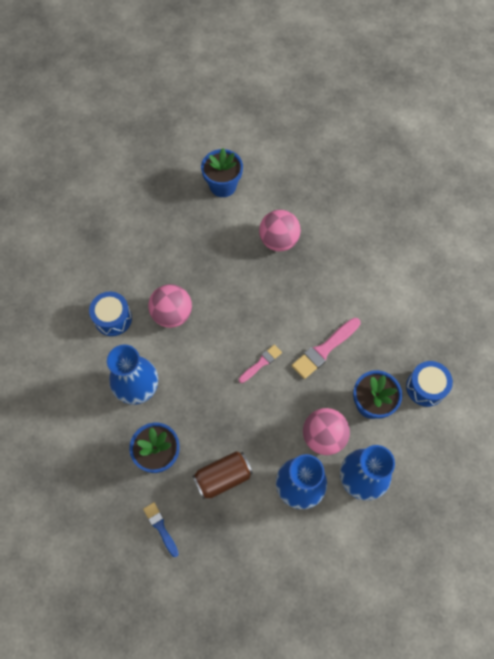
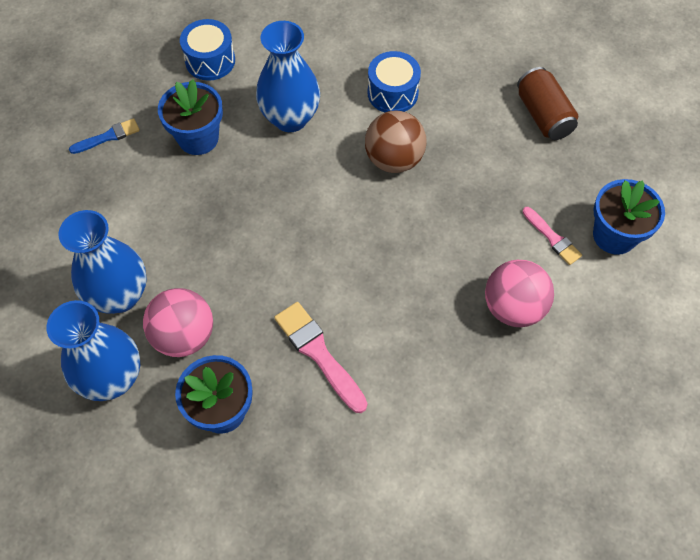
camera: 95 degrees right, 5 degrees down
pink ball [148,284,192,328] -> brown ball [365,110,427,173]
brown can [192,451,253,499] -> brown can moved to [517,67,578,140]
pink brush [239,345,282,383] -> pink brush moved to [522,207,582,265]
blue drum [406,361,453,407] -> blue drum moved to [180,19,235,81]

